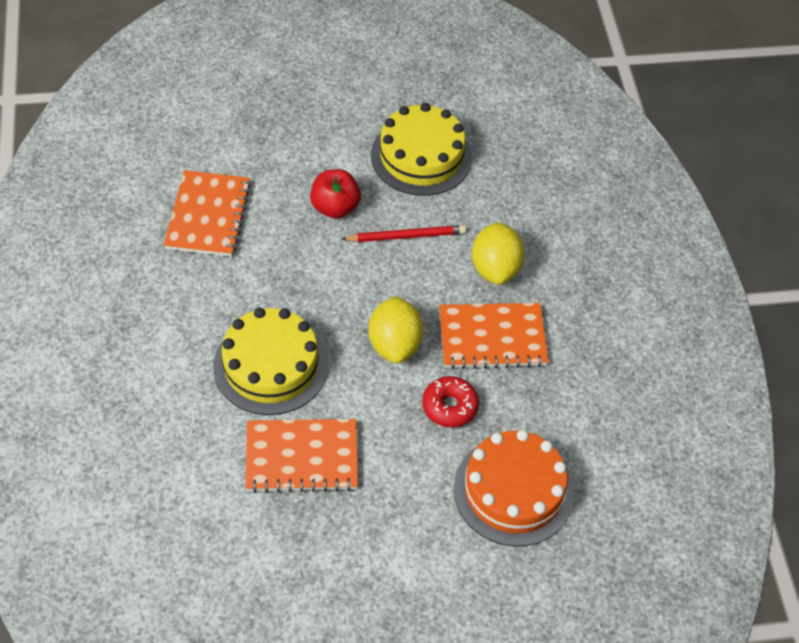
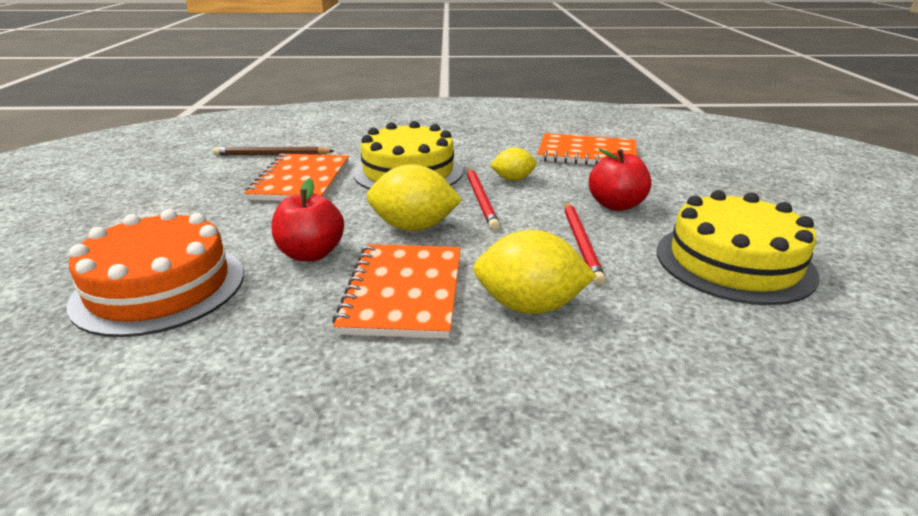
camera: 100 degrees right, 25 degrees down
red donut [422,376,479,428] -> red apple [272,178,344,261]
none -> brown pencil [213,147,334,155]
none -> red pencil [467,168,500,230]
none -> yellow lemon [490,147,537,181]

